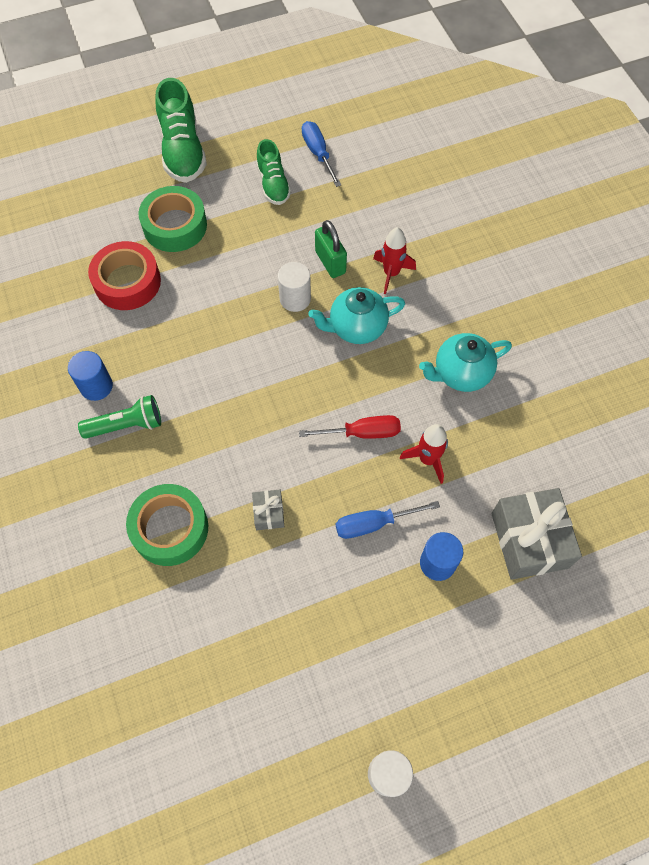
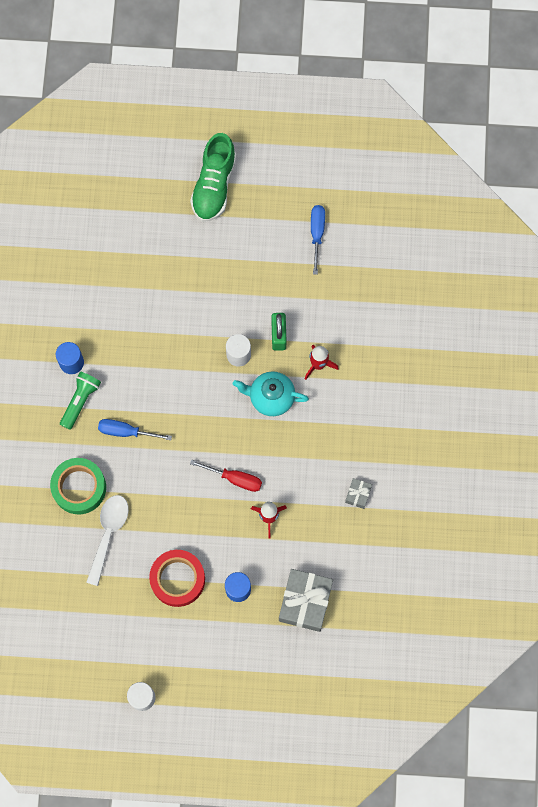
camera: 25 degrees right, 10 degrees up
green flashlight [78,395,161,439] -> green flashlight turned 75 degrees counterclockwise [60,371,101,430]
red tape [88,241,161,310] -> red tape moved to [149,550,205,607]
green tape [138,186,207,252] -> none
grey gift [252,490,284,530] -> grey gift moved to [345,478,372,509]
green shoe [256,139,291,205] -> none
blue screwdriver [336,501,440,539] -> blue screwdriver moved to [98,419,172,440]
turquoise teapot [419,333,512,392] -> none
none -> white spoon [86,495,129,586]

